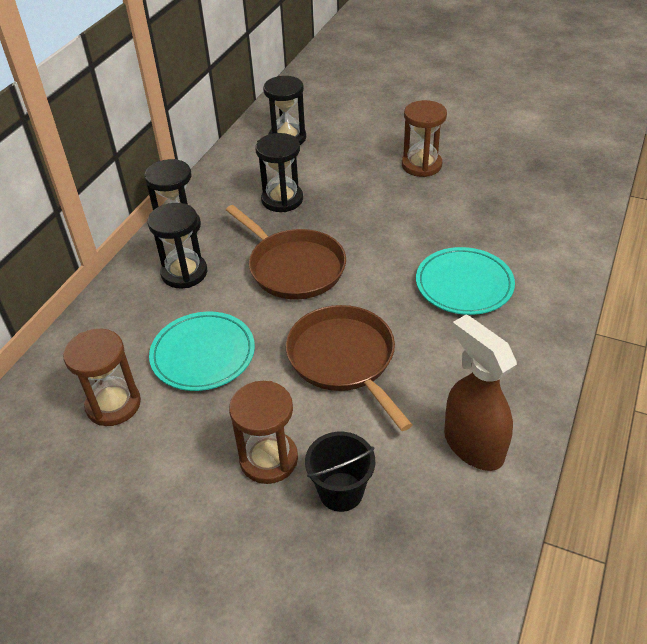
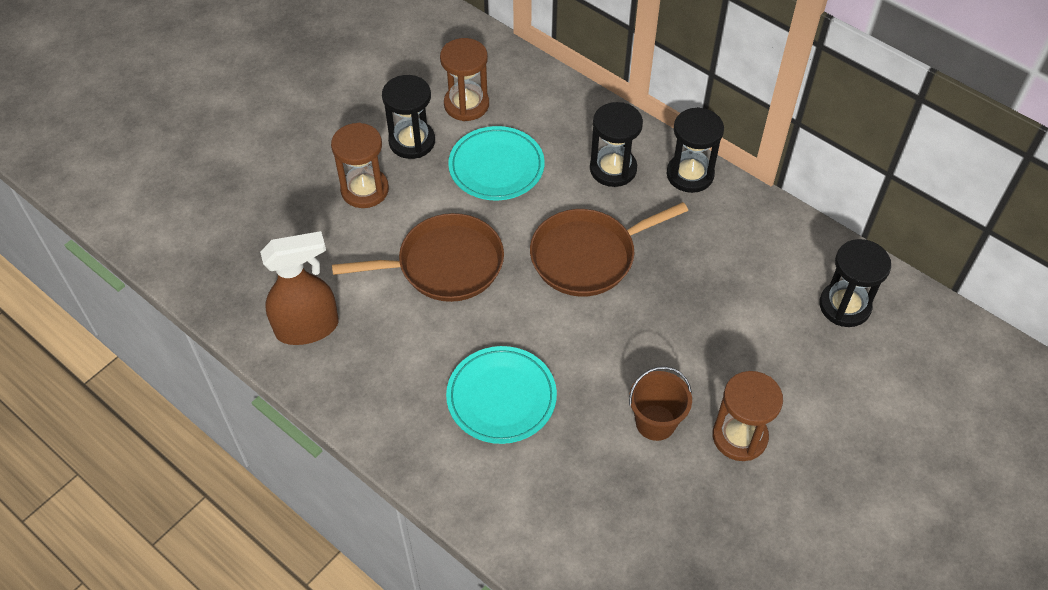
camera: 105 degrees right, 10 degrees up
black hourglass [255,133,303,212] -> black hourglass moved to [382,75,435,159]
black bucket [305,432,375,512] -> none
none -> brown bucket [629,366,692,441]

